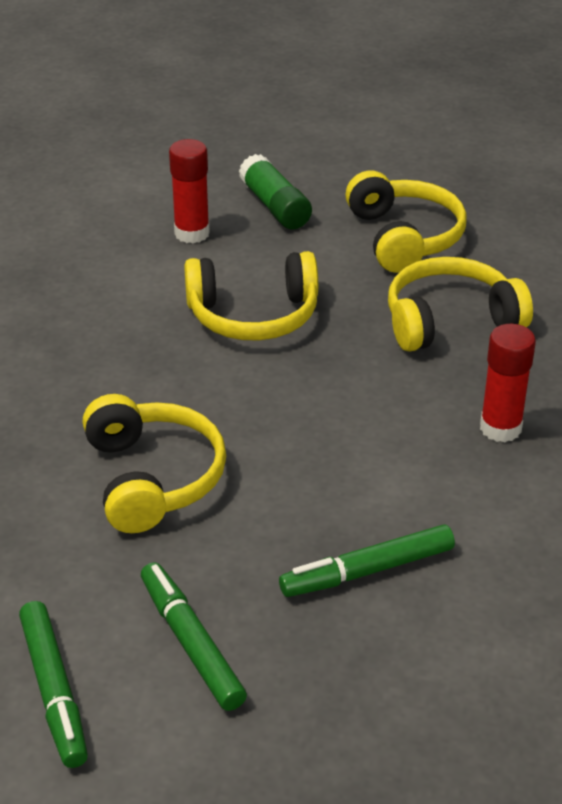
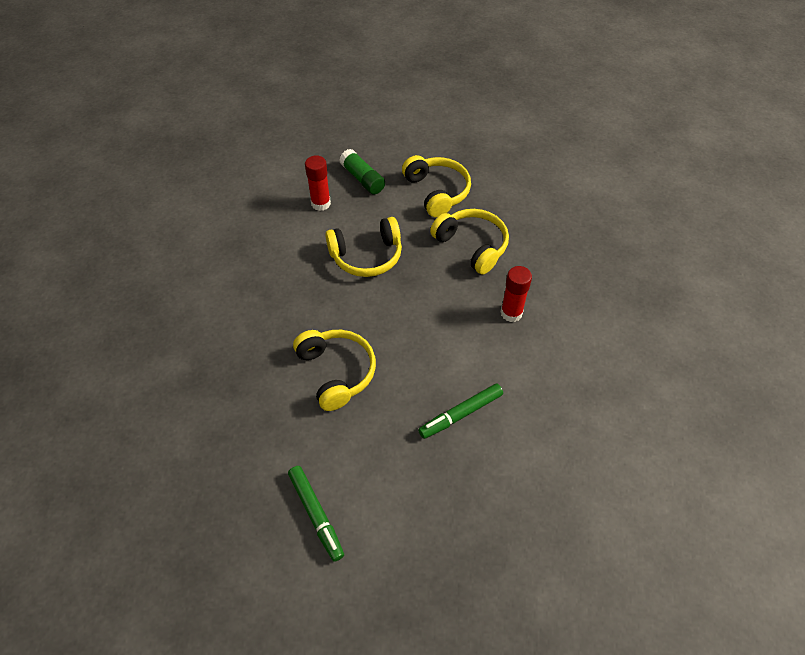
camera: 10 degrees left, 15 degrees up
green marker [141,562,247,711] -> none
yellow headphones [388,257,533,351] -> yellow headphones turned 75 degrees clockwise [430,209,509,274]

